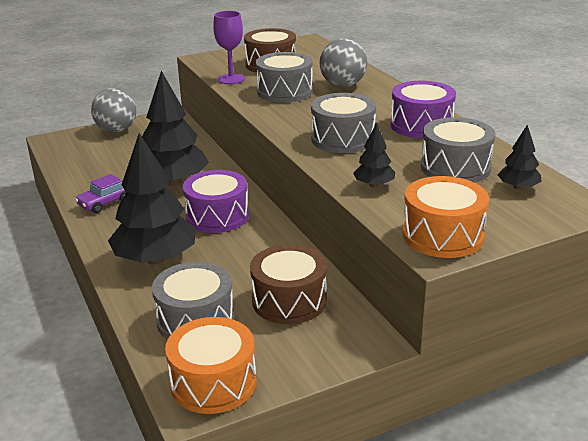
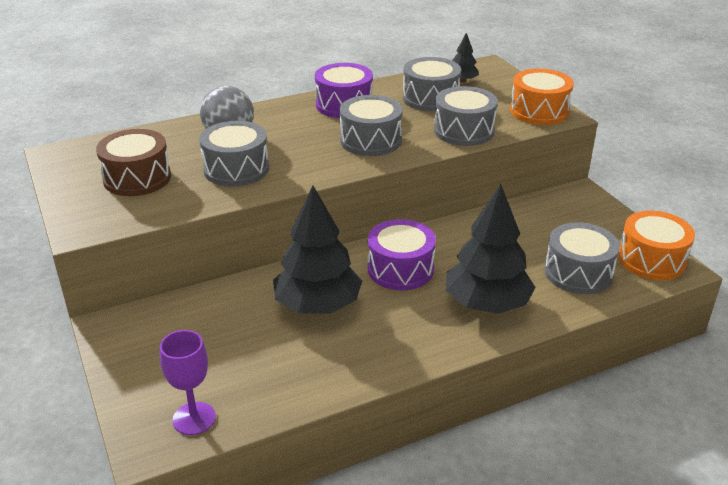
camera: 90 degrees left, 5 degrees up
purple car [75,174,126,213] -> none
grey ball [91,88,136,133] -> none
purple goblet [213,11,245,84] -> purple goblet moved to [160,330,216,435]
brown drum [250,244,327,324] -> none
black tree [353,123,395,187] -> grey drum [434,86,498,146]

